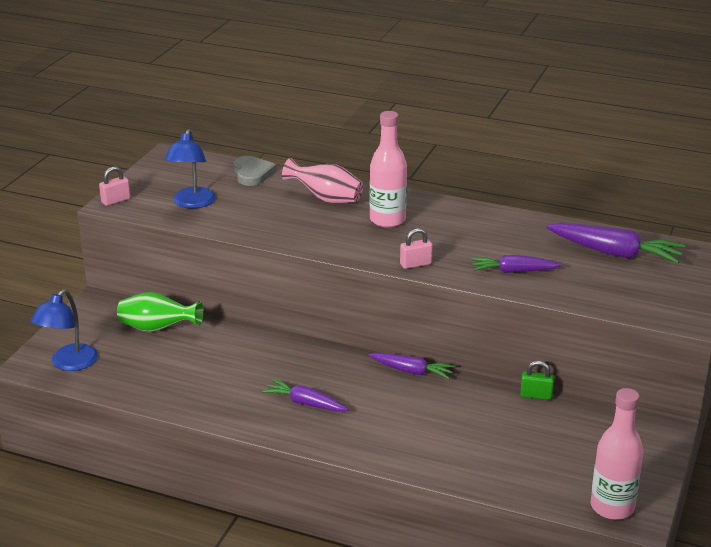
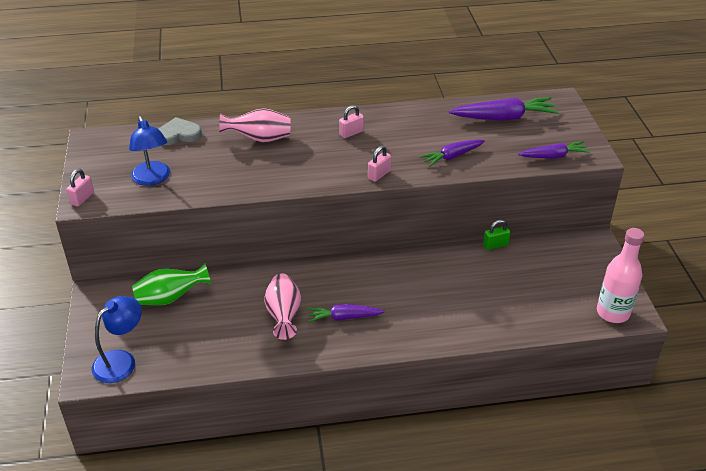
camera: 30 degrees left, 10 degrees up
blue lamp [31,289,98,371] -> blue lamp turned 135 degrees counterclockwise [92,296,142,383]
grey heart [233,156,276,186] -> grey heart turned 60 degrees counterclockwise [159,117,202,145]
purple carrot [368,353,455,379] -> purple carrot moved to [518,141,590,158]
pink bottle [369,111,407,228] -> none
none -> pink vase [264,274,301,340]
none -> pink padlock [339,105,364,138]

